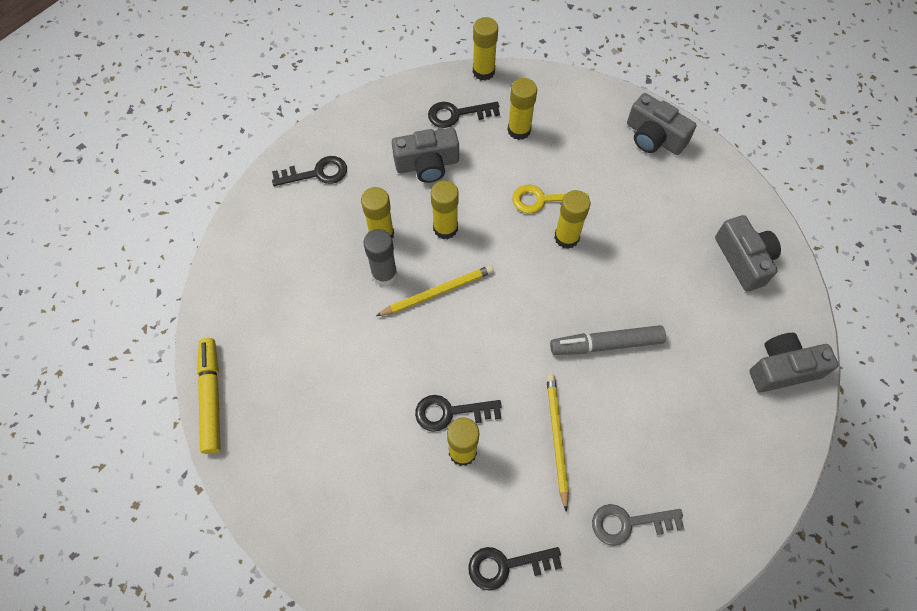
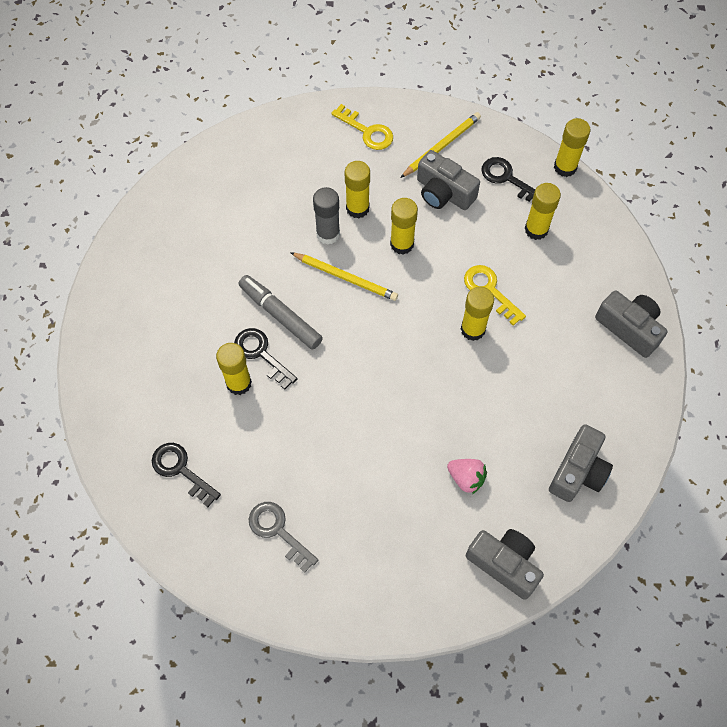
camera: 50 degrees right, 0 degrees up
yellow marker [197,338,221,454] -> none
black key [272,156,347,186] -> yellow key [331,104,393,150]
yellow pencil [546,374,569,512] -> yellow pencil moved to [400,112,481,178]
grey marker [550,325,666,355] -> grey marker moved to [239,275,323,350]
grey camera [627,93,696,155] -> grey camera turned 135 degrees clockwise [595,291,668,358]
none -> pink strawberry [447,459,487,494]

